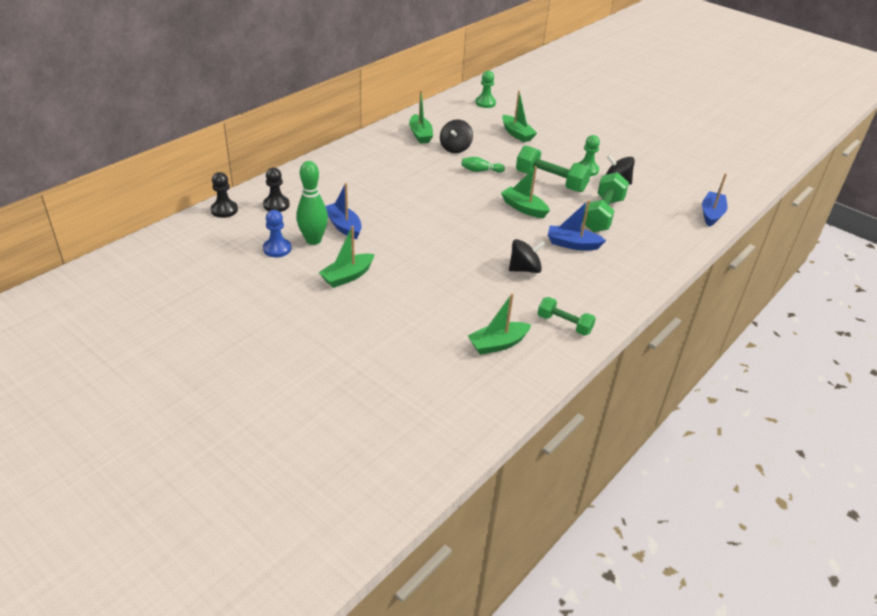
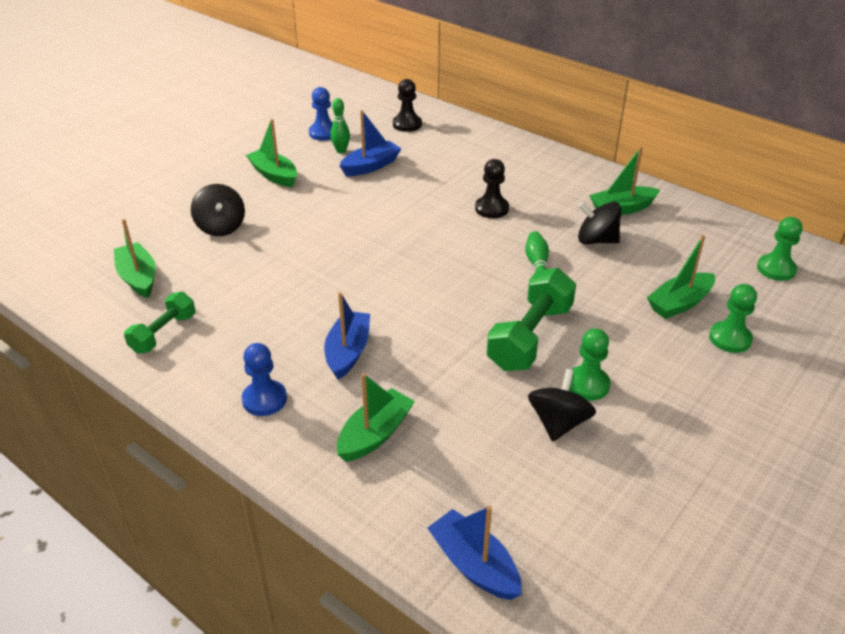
camera: 90 degrees right, 0 degrees up
black pawn [211,172,238,218] -> black pawn moved to [475,159,509,218]
green bowling pin [296,161,328,245] -> green bowling pin [330,98,350,153], size x0.56
green boat [501,166,550,218] -> green boat moved to [337,373,415,462]
black spinning top [509,239,545,273] -> black spinning top moved to [191,184,245,236]
green dumbbell [582,172,629,232] -> none
blue boat [702,173,728,227] -> blue boat turned 150 degrees counterclockwise [427,506,522,600]
none -> blue pawn [242,343,287,416]
none -> green pawn [709,284,757,353]

